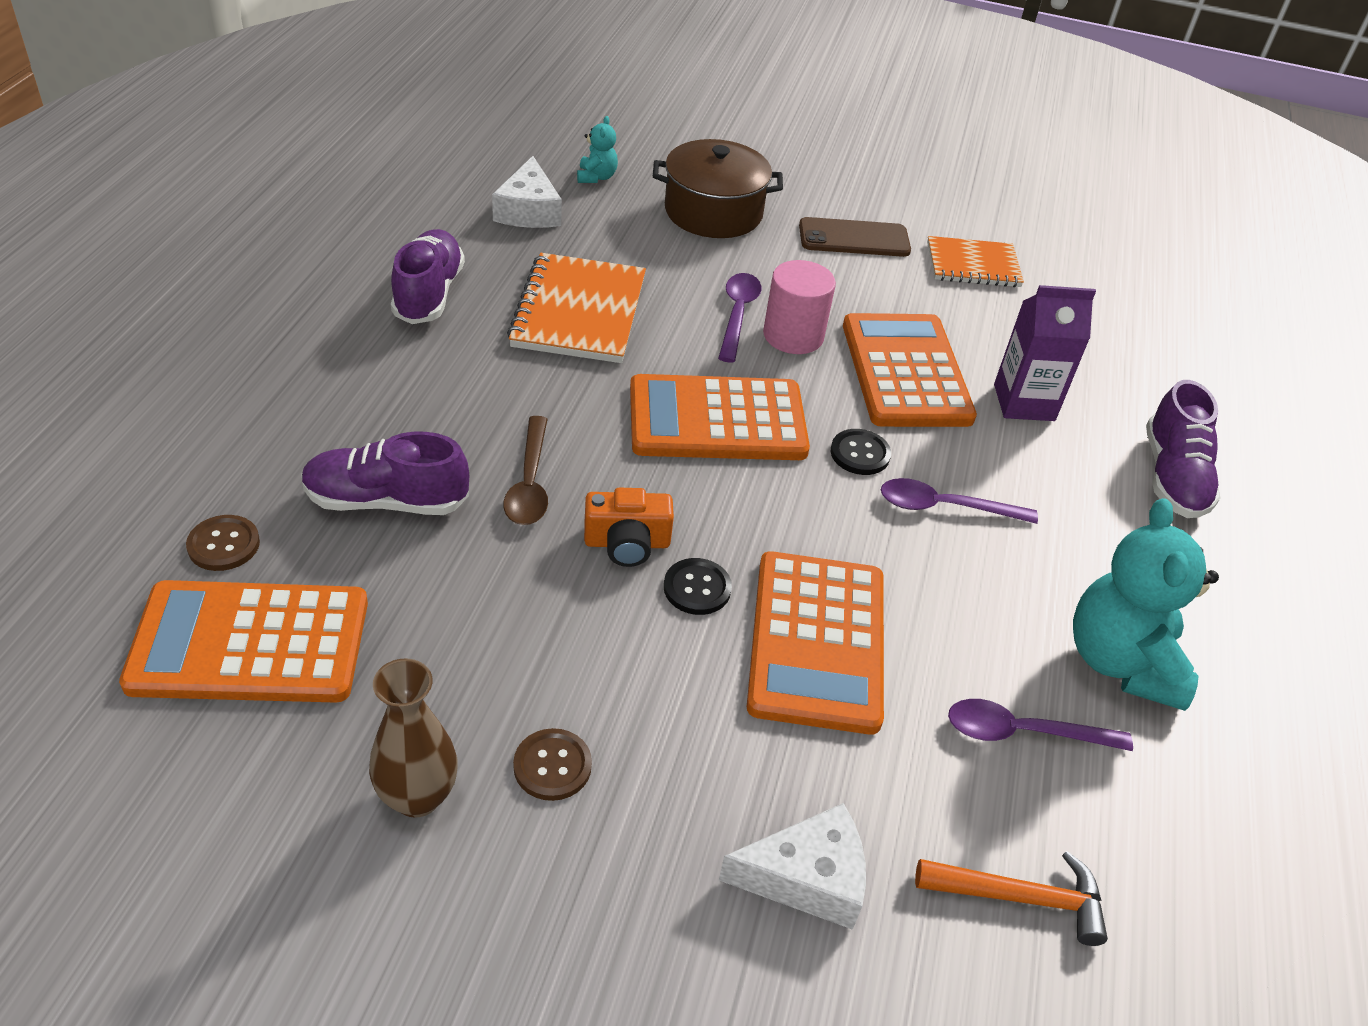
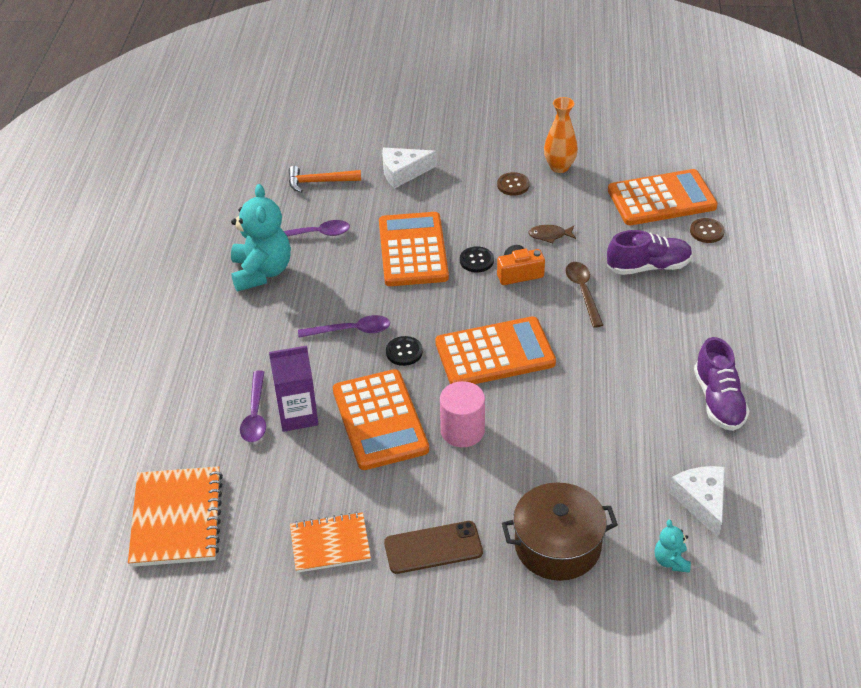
camera: 175 degrees right, 0 degrees up
brown vase [369,658,458,818] -> orange vase [544,97,578,173]
orange notebook [507,253,646,363] -> orange notebook moved to [128,466,223,567]
purple spoon [718,273,761,363] -> purple spoon moved to [240,370,266,442]
purple shoe [1146,380,1220,518] -> none
none -> brown fish [528,225,576,243]

